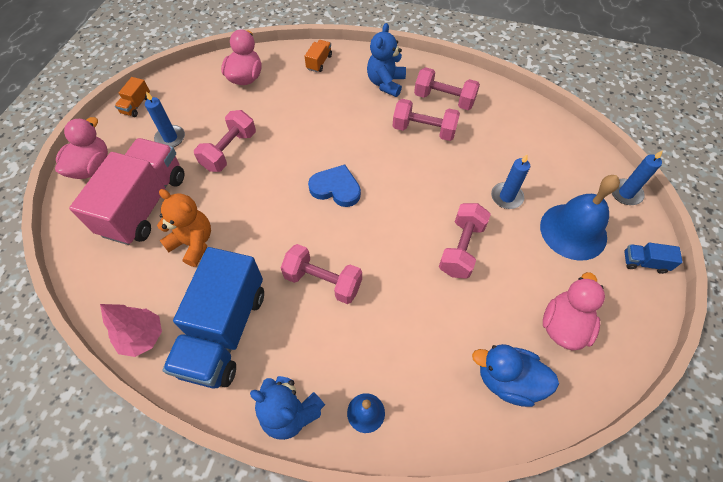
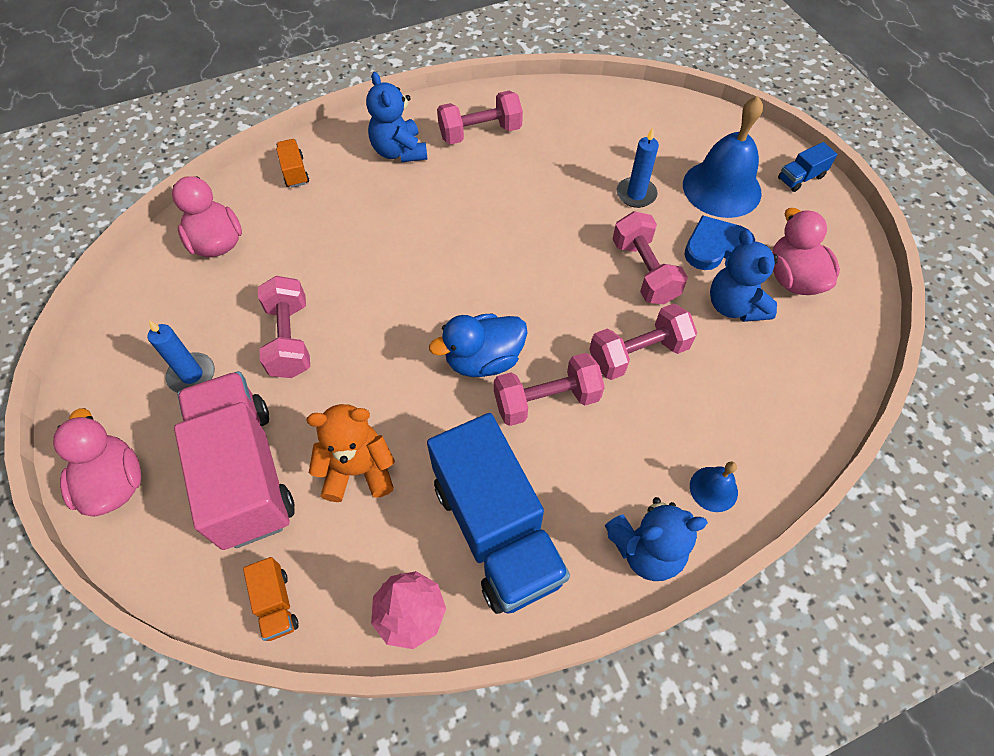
camera: 40 degrees left, 0 degrees up
orange truck [115,77,150,117] -> orange truck moved to [243,557,298,641]
blue heart [308,165,361,207] -> blue heart moved to [684,215,755,270]
pink dumbbell [393,99,460,141] -> pink dumbbell moved to [589,303,697,380]
blue duck [472,344,559,407] -> blue duck moved to [429,314,528,377]
blue candle [612,150,663,205] -> none
none -> blue teddy bear [710,230,778,322]

